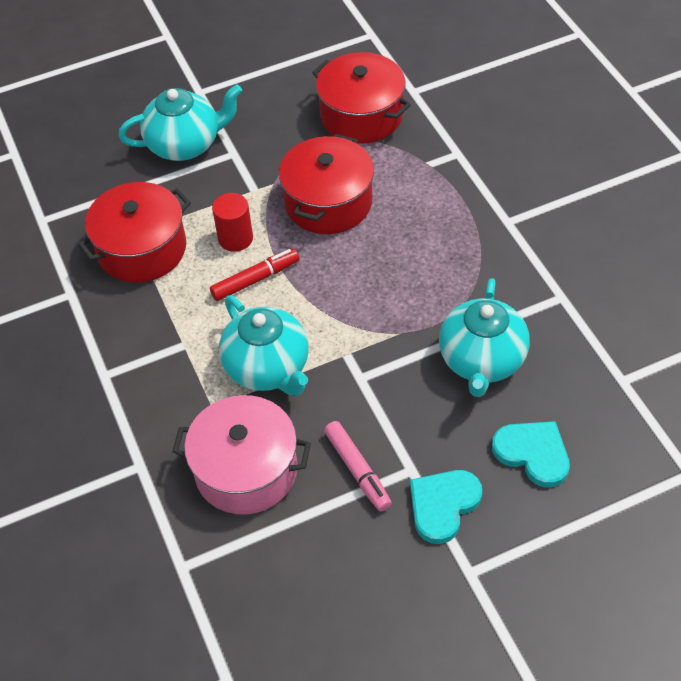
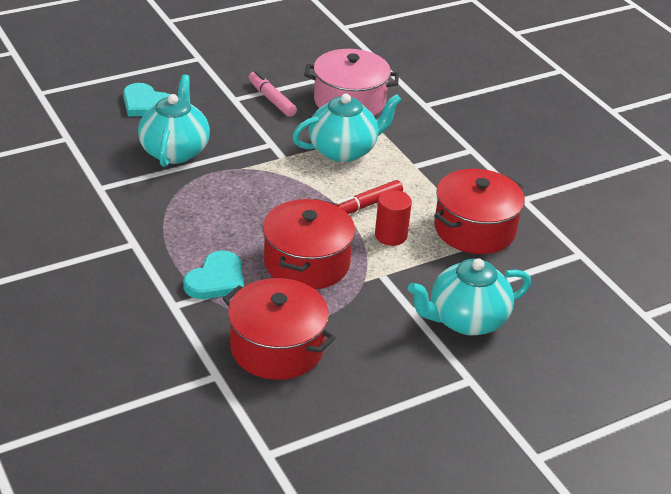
camera: 170 degrees right, 15 degrees down
turquoise teapot [219,296,309,396] -> turquoise teapot turned 105 degrees clockwise [292,94,402,162]
turquoise heart [410,470,482,544] -> turquoise heart moved to [183,251,244,299]

